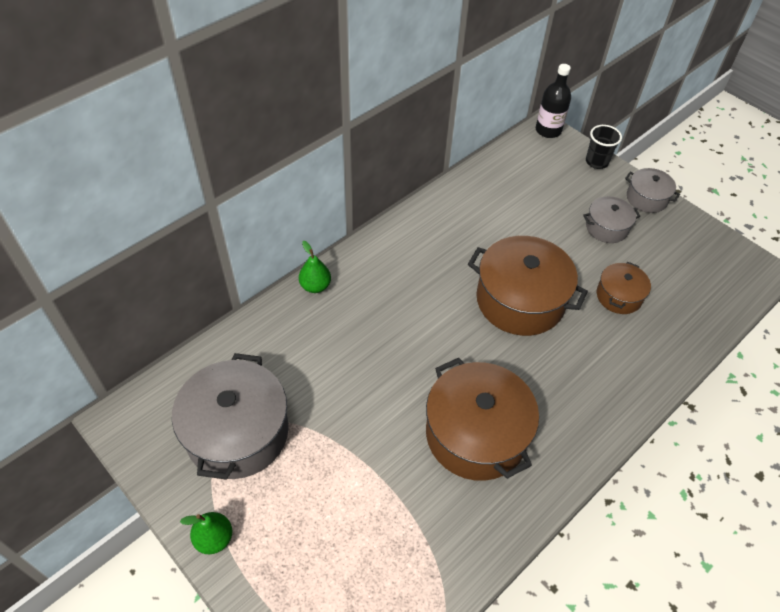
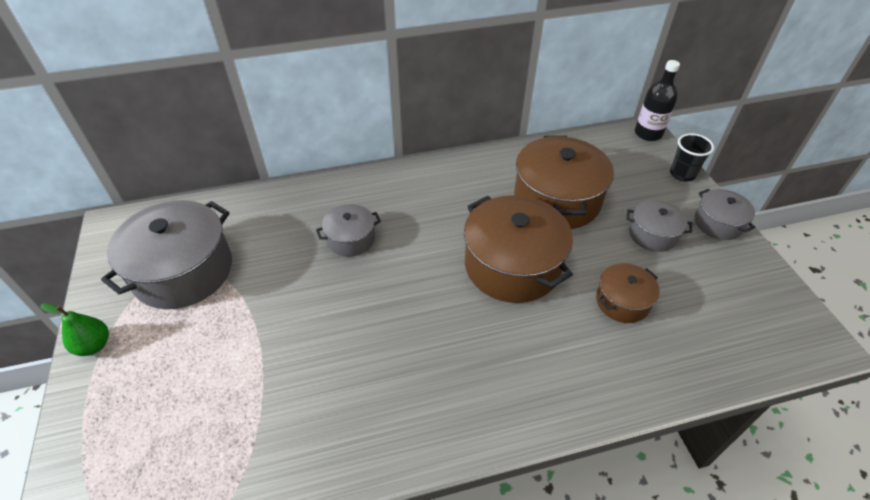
camera: 30 degrees right, 5 degrees down
green pear [299,241,331,293] -> none
brown pot [426,358,539,481] -> brown pot moved to [514,136,614,229]
none -> grey pot [316,204,381,257]

